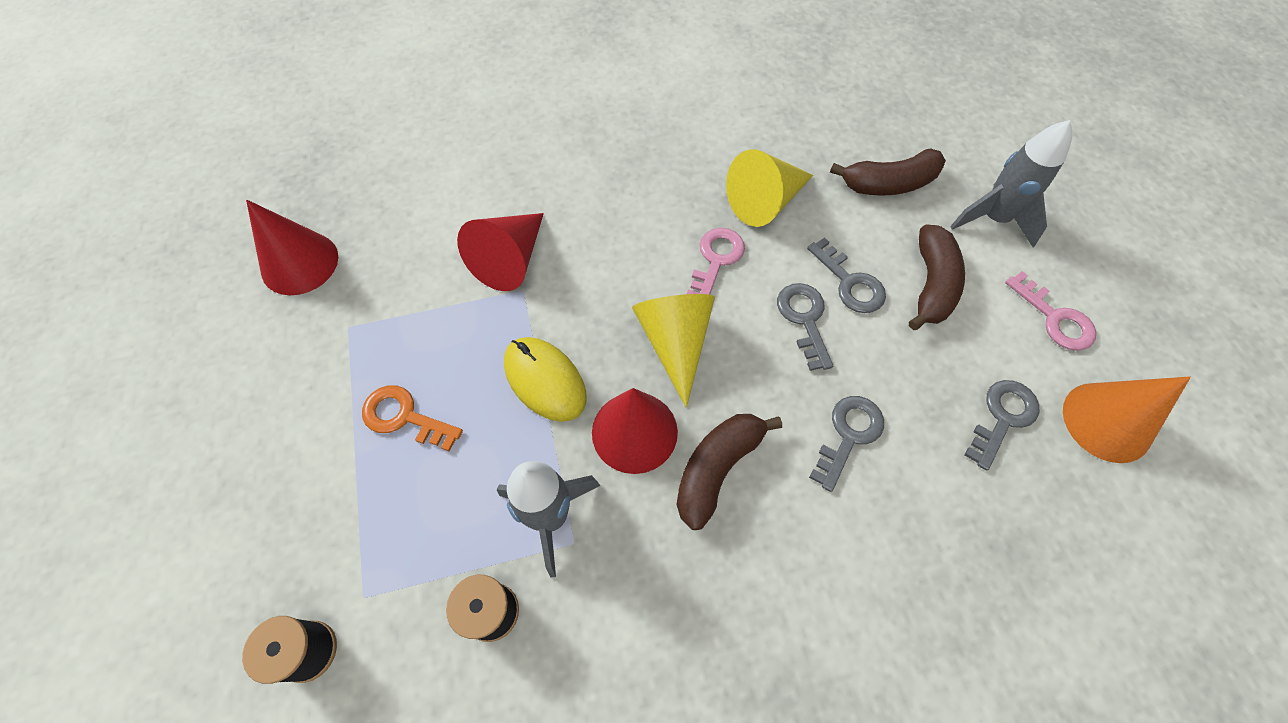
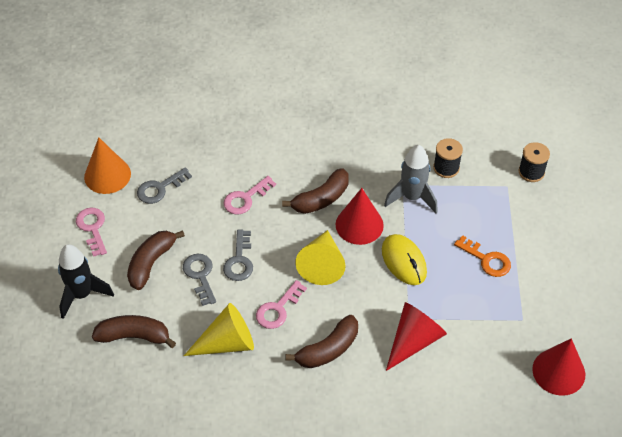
camera: 165 degrees left, 10 degrees down
grey key [809,396,884,492] -> pink key [223,176,276,215]
grey rocket [950,120,1072,247] -> black rocket [58,244,114,319]
none -> brown banana [285,315,358,368]

